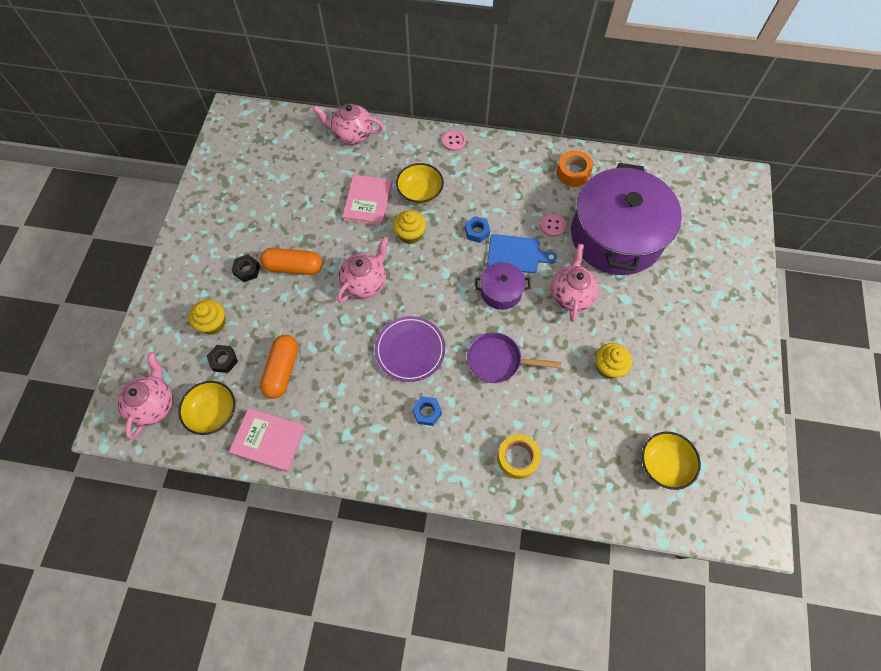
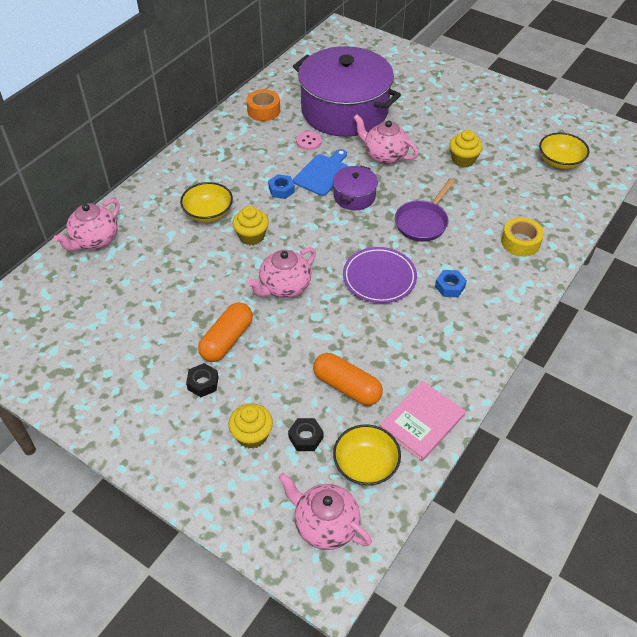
camera: 65 degrees left, 15 degrees down
pink teapot [337,237,389,303] -> pink teapot turned 105 degrees counterclockwise [247,247,316,298]
pink book [342,175,392,226] -> none
pink button [442,130,466,151] -> none

